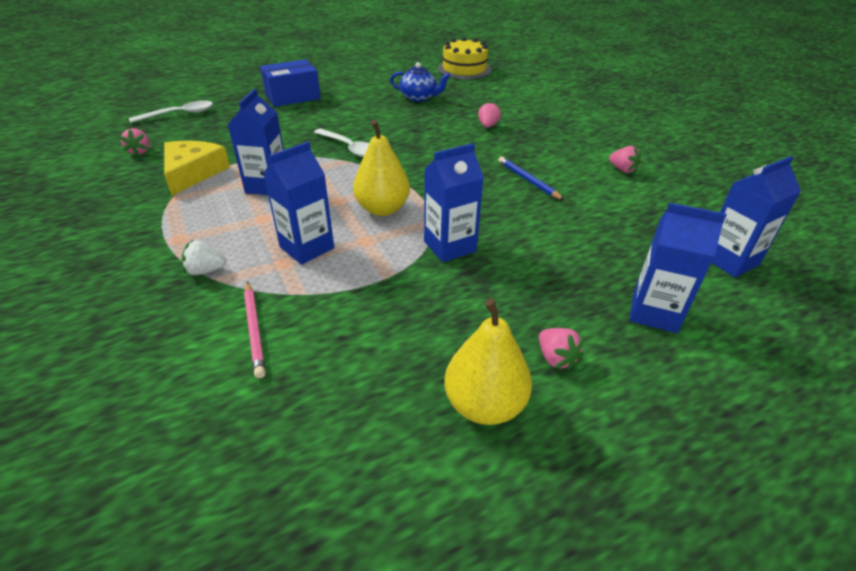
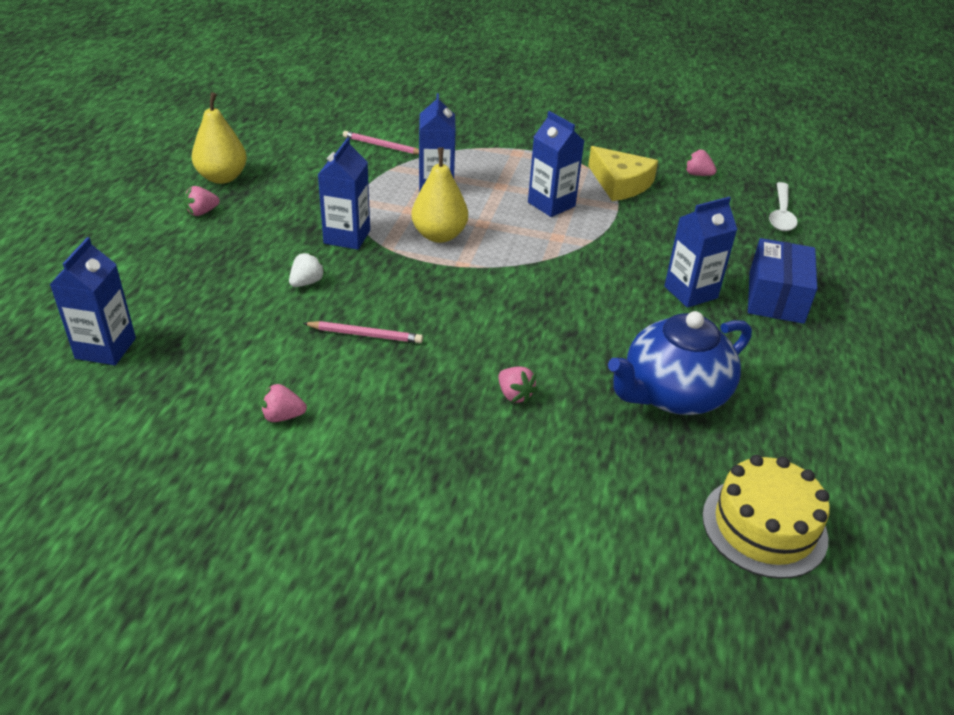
camera: 130 degrees right, 0 degrees up
white strawberry [182,240,226,275] -> white strawberry moved to [289,252,326,287]
white spoon [314,128,369,157] -> none
blue teapot [390,62,450,102] -> blue teapot [608,311,752,415], size x1.69
blue pencil [498,156,564,200] -> pink pencil [303,321,423,343]
pink strawberry [539,328,584,370] -> pink strawberry turned 45 degrees counterclockwise [184,186,220,216]
blue carton [630,203,727,333] -> blue carton moved to [664,197,737,308]

